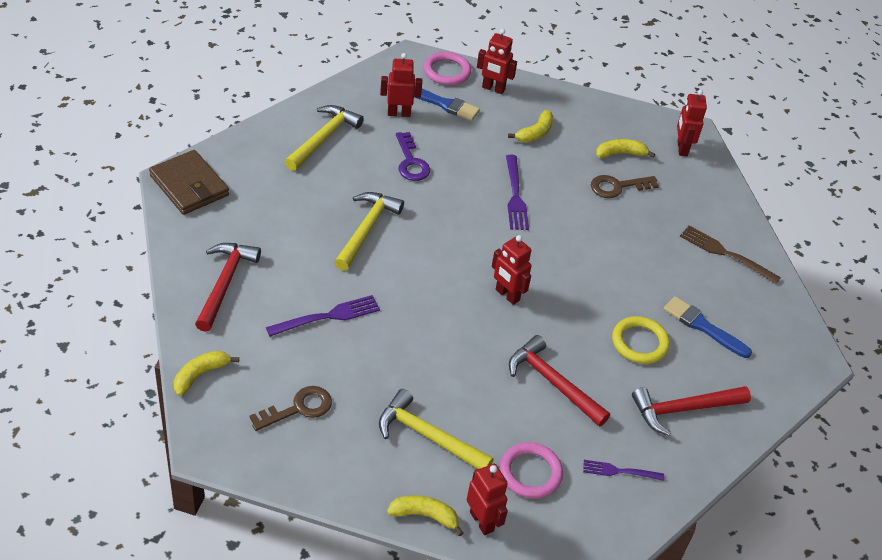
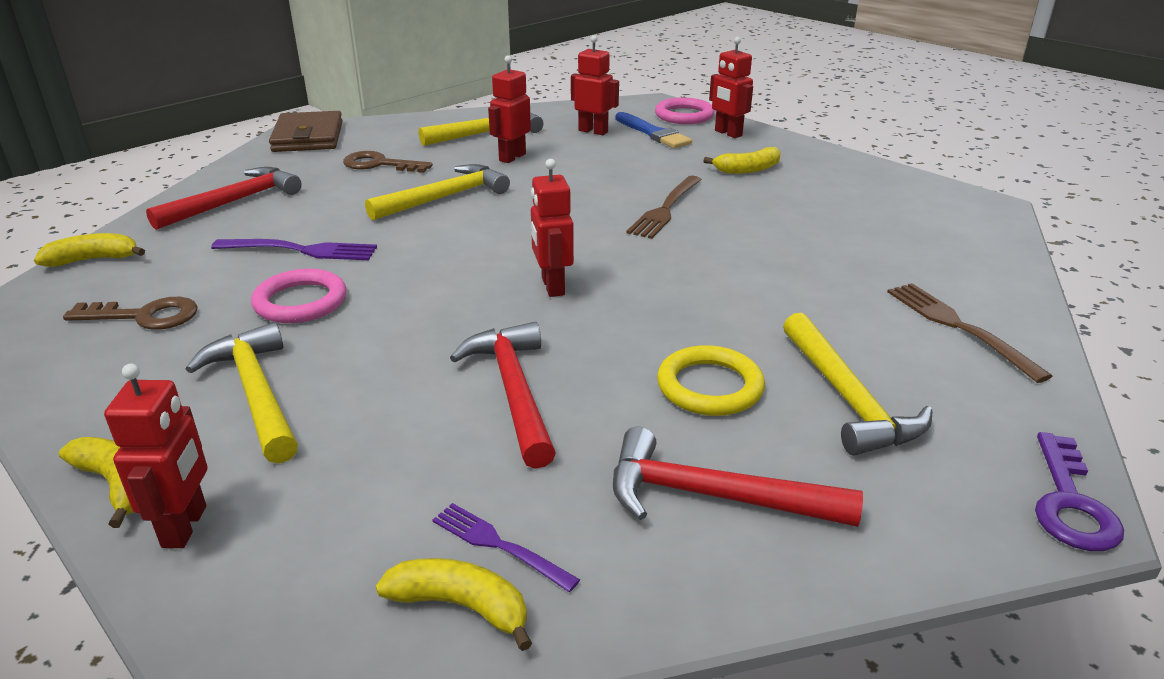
camera: 35 degrees right, 15 degrees down
purple key [396,132,430,181] -> purple key moved to [1035,432,1124,551]
pink ring [499,442,563,499] -> pink ring moved to [251,269,347,323]
purple fork [506,155,529,230] -> brown fork [626,176,702,239]
brown key [591,175,659,198] -> brown key moved to [343,151,433,173]
yellow banana [596,139,655,158] -> yellow banana moved to [376,558,532,651]
blue brush [664,296,752,358] -> yellow hammer [783,313,933,456]
red robot [677,90,707,156] -> red robot moved to [488,55,531,163]

